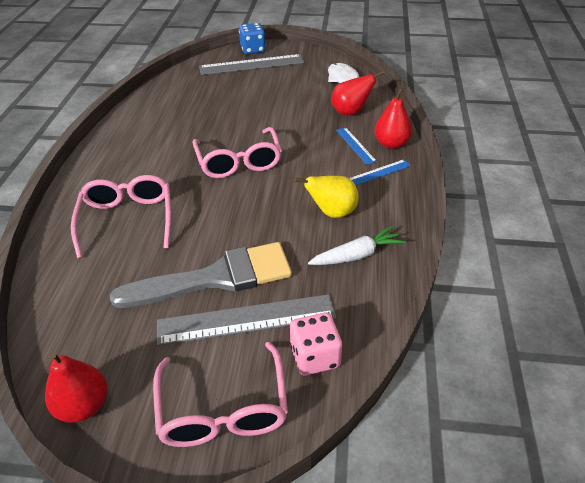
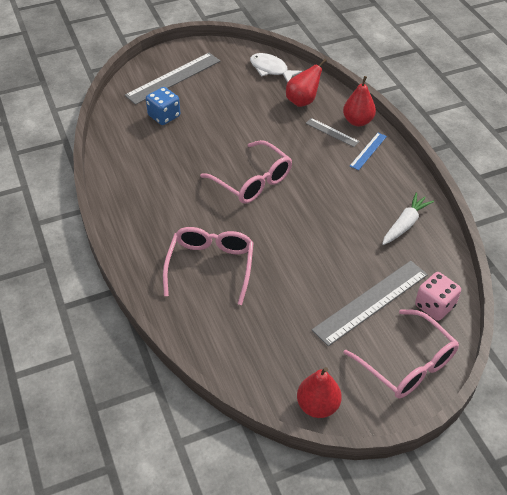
camera: 30 degrees left, 5 degrees up
pink glasses [71,175,171,258] -> pink glasses turned 45 degrees clockwise [163,227,254,305]
grey brush [110,242,292,308] -> none
blue dice [239,23,266,54] -> blue dice moved to [146,87,180,125]
yellow pear [295,176,359,218] -> none
blue ruler [336,127,377,165] -> grey ruler [306,118,360,147]

